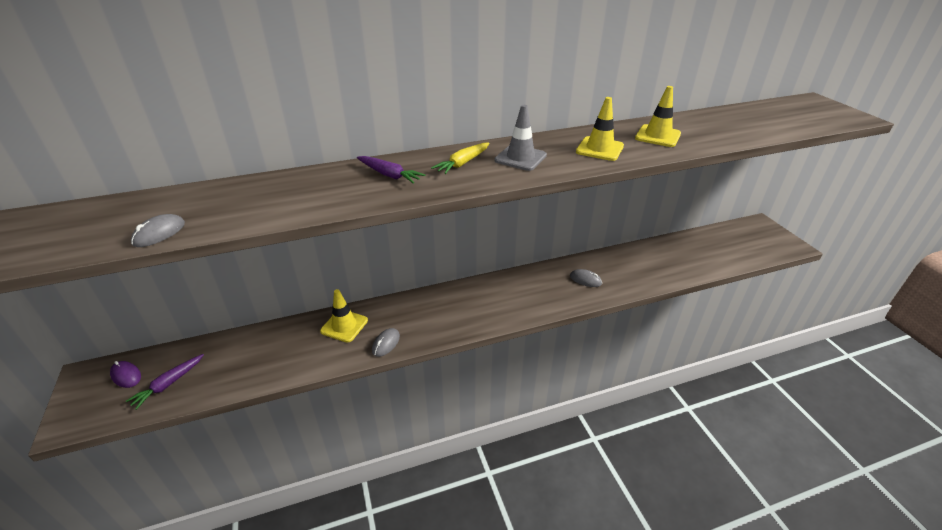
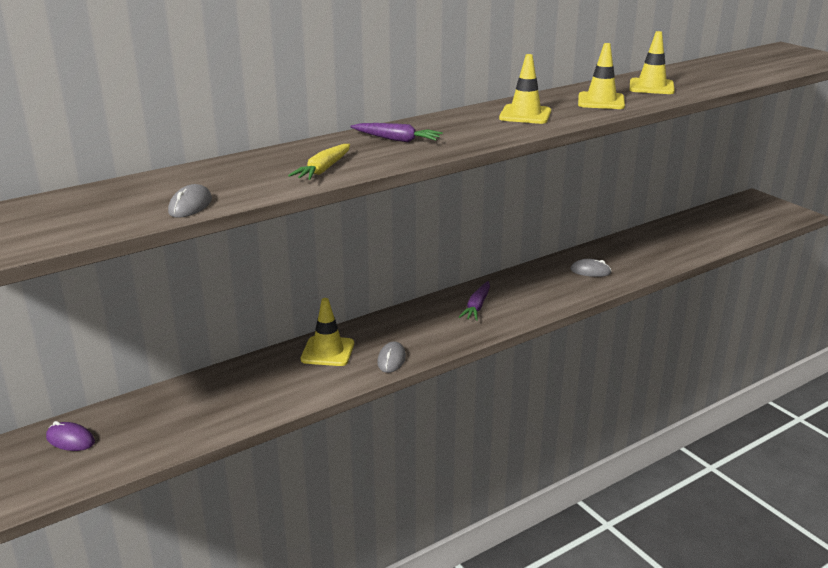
camera: 15 degrees left, 10 degrees down
purple carrot [126,354,204,410] -> purple carrot moved to [459,281,490,321]
yellow carrot [431,142,489,174] -> yellow carrot moved to [288,144,350,180]
grey traffic cone [494,105,547,171] -> yellow traffic cone [499,54,551,124]

